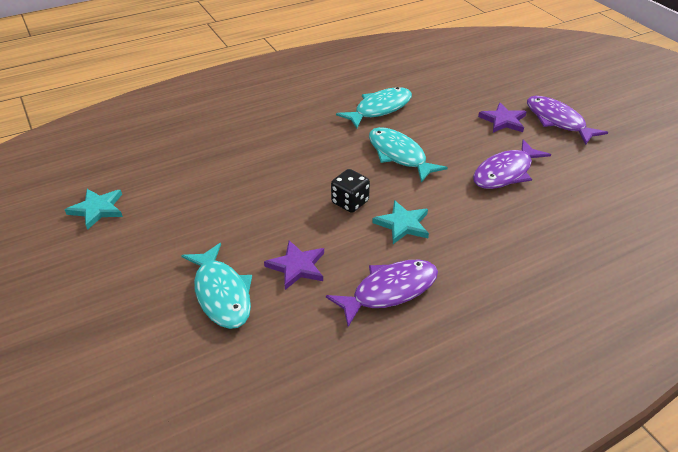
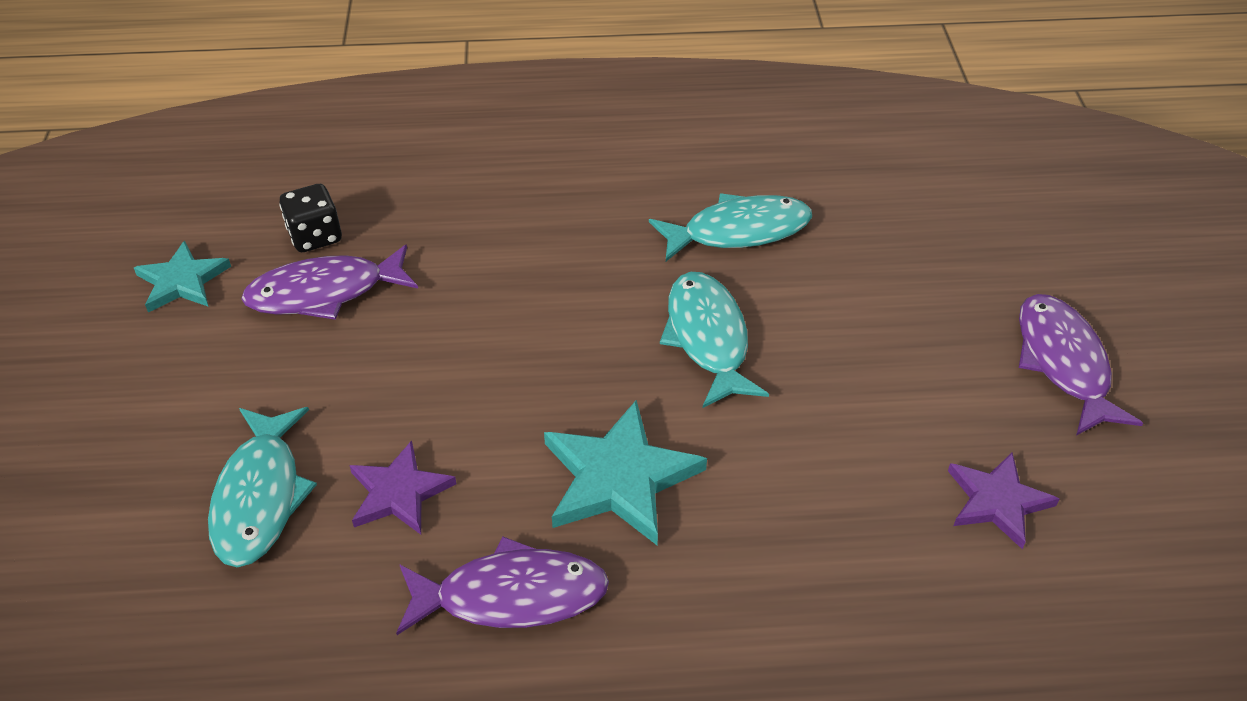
camera: 25 degrees right, 5 degrees up
black dice [331,169,370,213] -> black dice moved to [279,184,342,252]
turquoise star [372,200,429,244] -> turquoise star [544,400,707,545], size x1.55
purple fish [473,140,551,189] -> purple fish moved to [241,244,418,320]
purple star [478,102,527,133] -> purple star moved to [948,452,1059,549]

